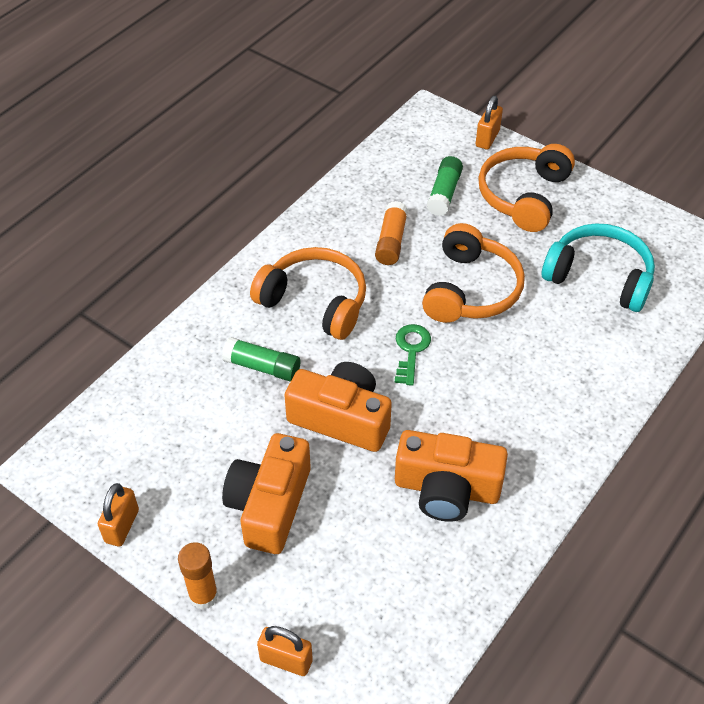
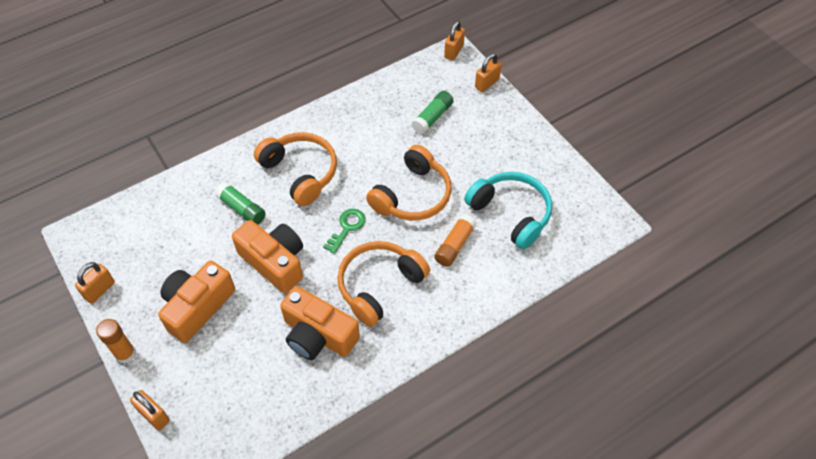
camera: 20 degrees right, 5 degrees up
orange glue stick [375,201,408,265] -> orange glue stick moved to [434,214,477,267]
orange headphones [478,144,575,232] -> orange headphones moved to [337,241,430,327]
none -> orange padlock [444,21,465,61]

